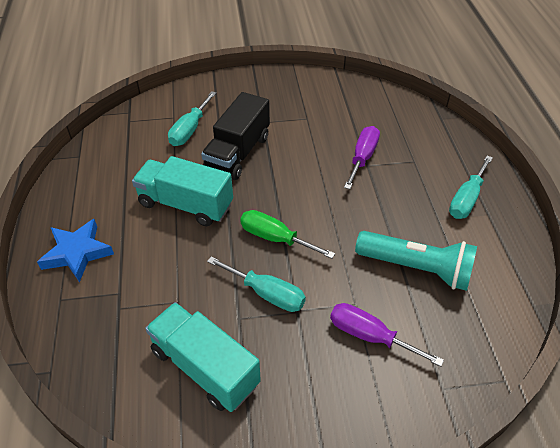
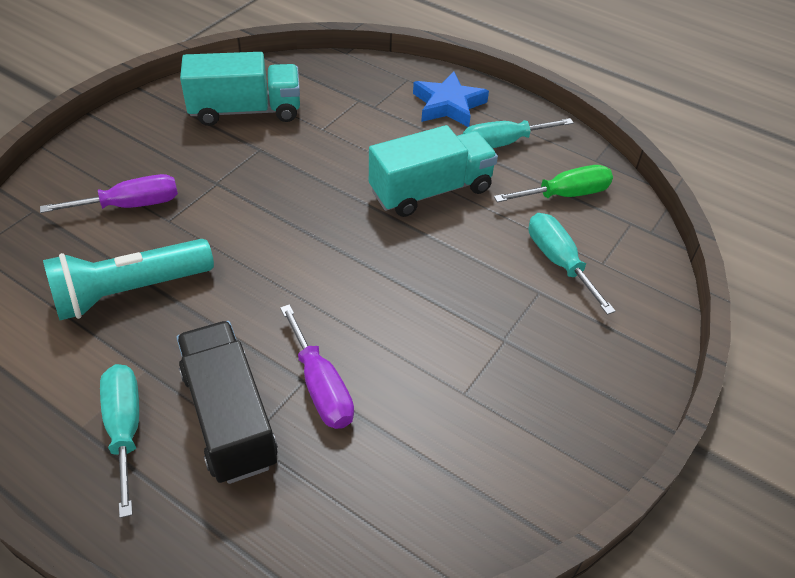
camera: 130 degrees right, 0 degrees up
black truck [201,92,270,180] -> black truck moved to [177,321,278,484]
turquoise screwdriver [207,256,306,312] -> turquoise screwdriver moved to [463,118,574,148]
green screwdriver [240,210,335,259] -> green screwdriver moved to [494,165,613,202]

